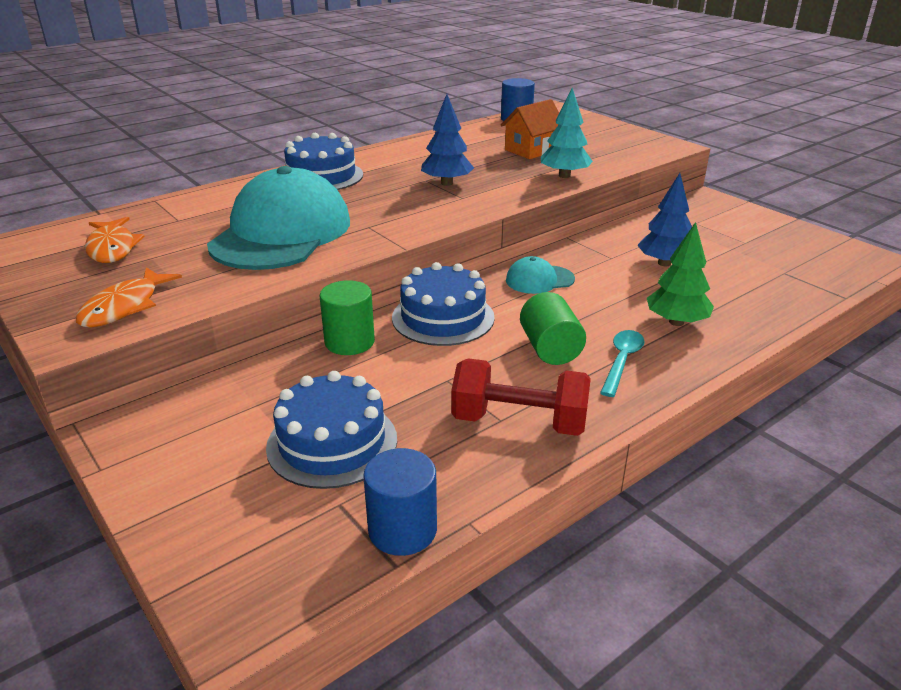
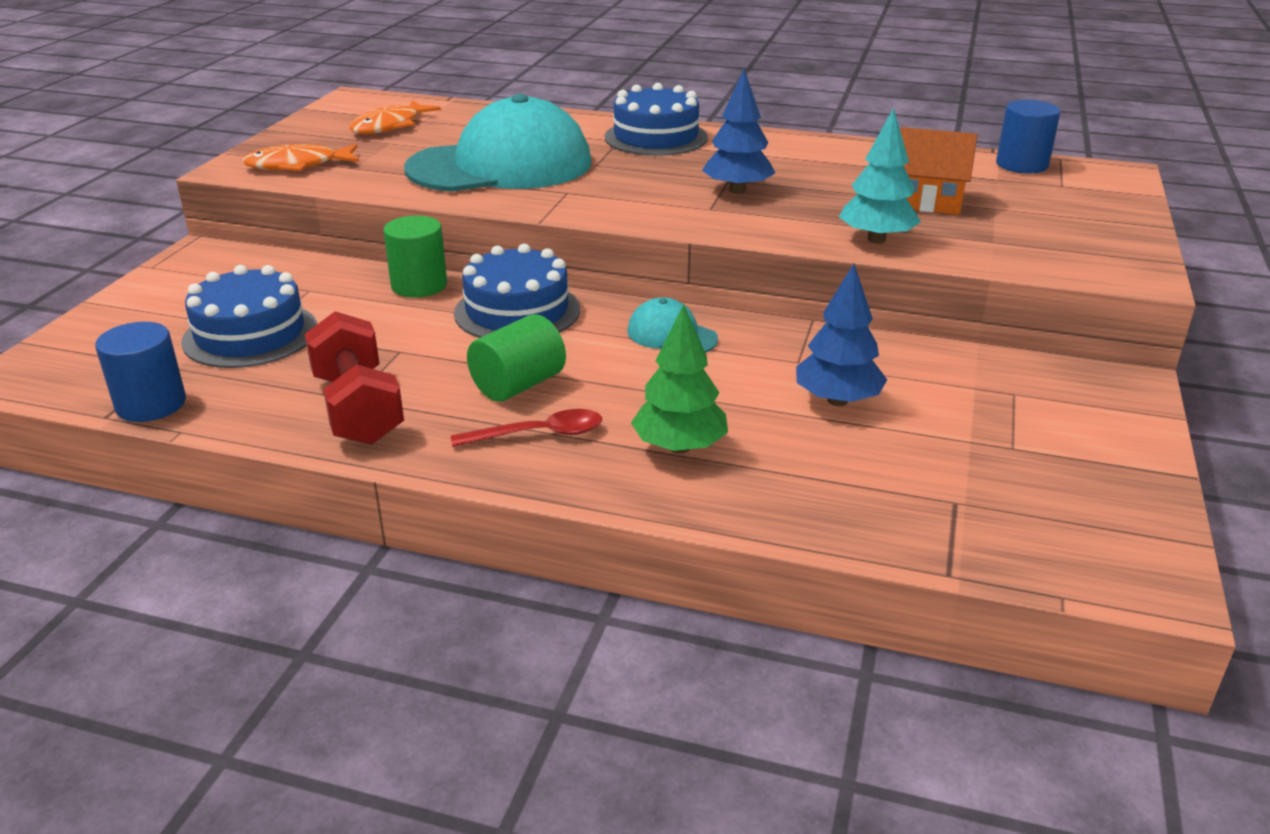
camera: 55 degrees right, 0 degrees up
turquoise spoon [600,330,644,397] -> red spoon [451,409,602,447]

